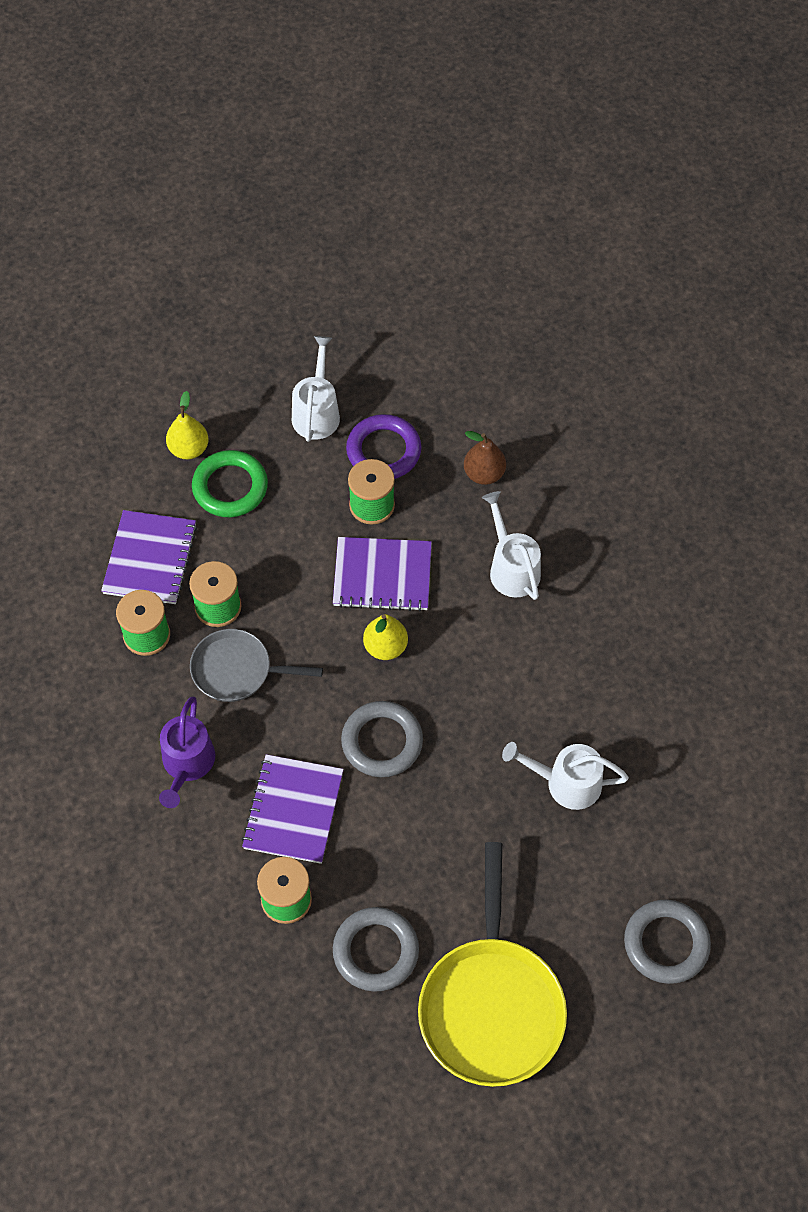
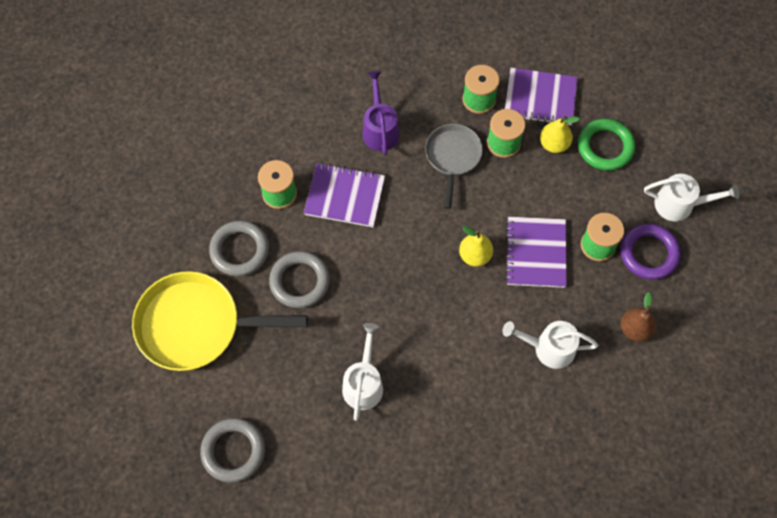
camera: 90 degrees right, 5 degrees up
purple watering can [159,697,215,808] -> purple watering can turned 75 degrees clockwise [363,71,399,155]
yellow pear [166,391,209,459] -> yellow pear moved to [540,116,580,153]
grey ring [341,701,423,777] -> grey ring moved to [269,251,330,308]
white watering can [482,491,541,600] -> white watering can turned 150 degrees counterclockwise [503,321,598,369]

